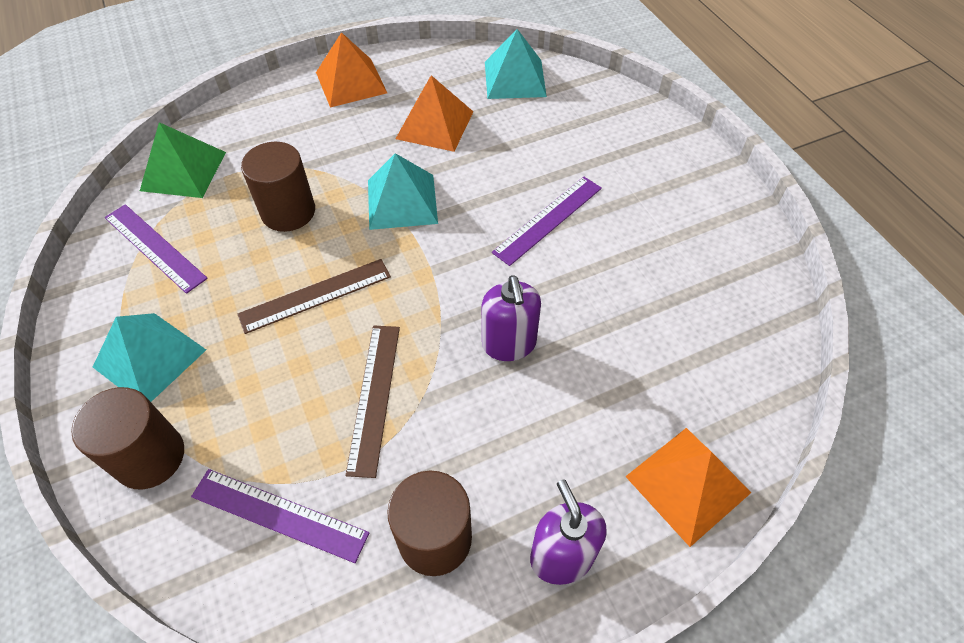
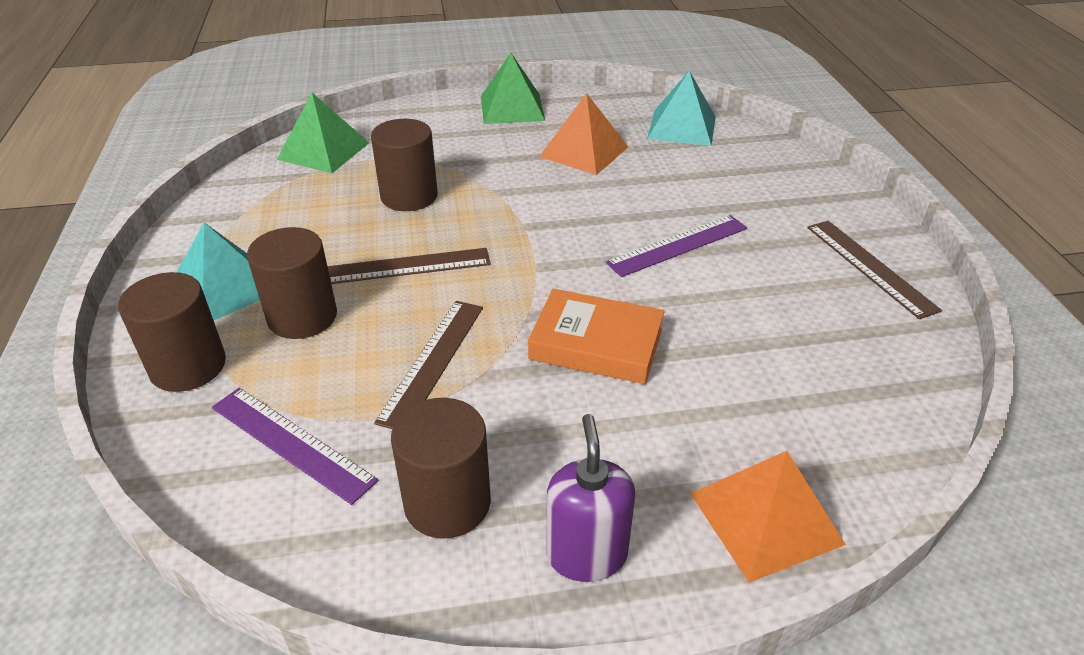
camera: 15 degrees right, 15 degrees down
purple ruler [105,204,208,294] -> none
orange pyramid [316,32,387,108] -> green pyramid [481,53,545,124]
turquoise pyramid [368,153,438,230] -> none
purple soap dispenser [482,275,541,361] -> orange book [528,289,665,384]
none -> brown cylinder [247,227,337,339]
none -> brown ruler [807,221,942,319]

